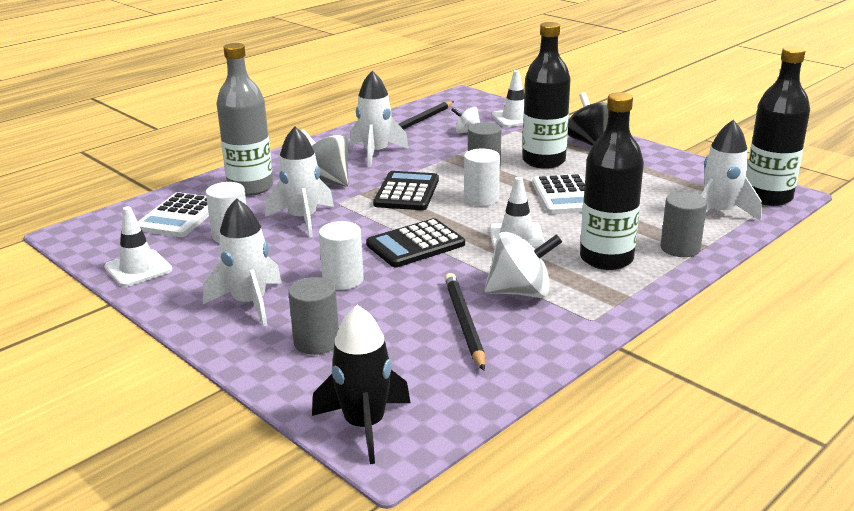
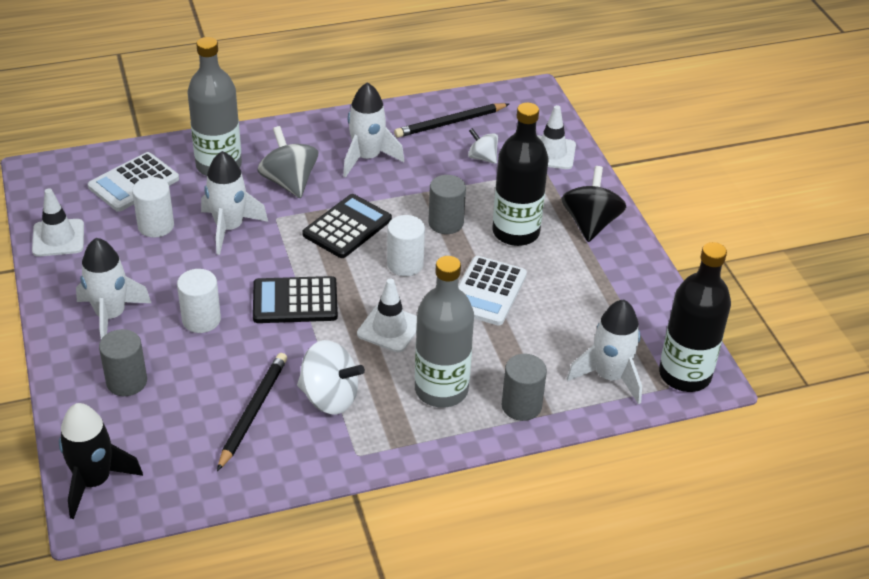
camera: 25 degrees right, 15 degrees up
black bottle [580,92,644,270] -> grey bottle [415,256,474,408]

